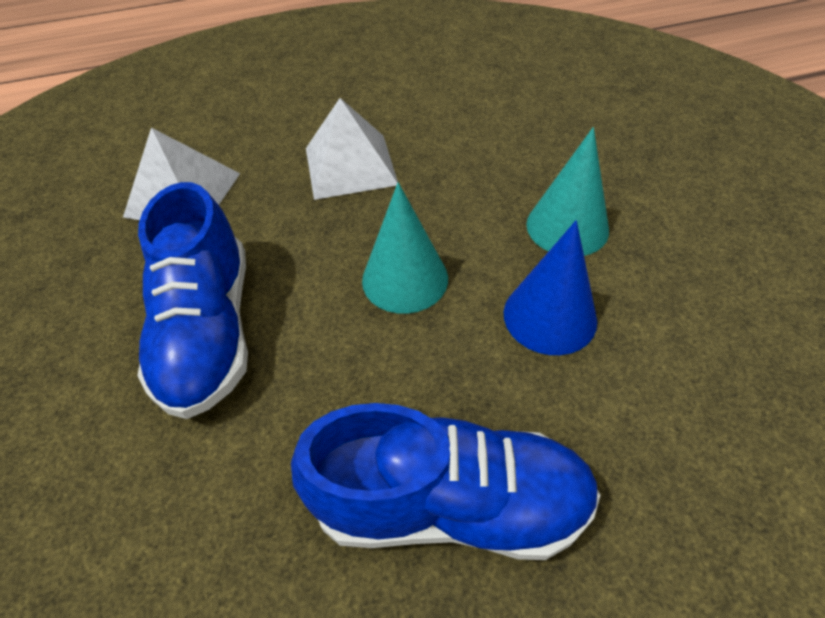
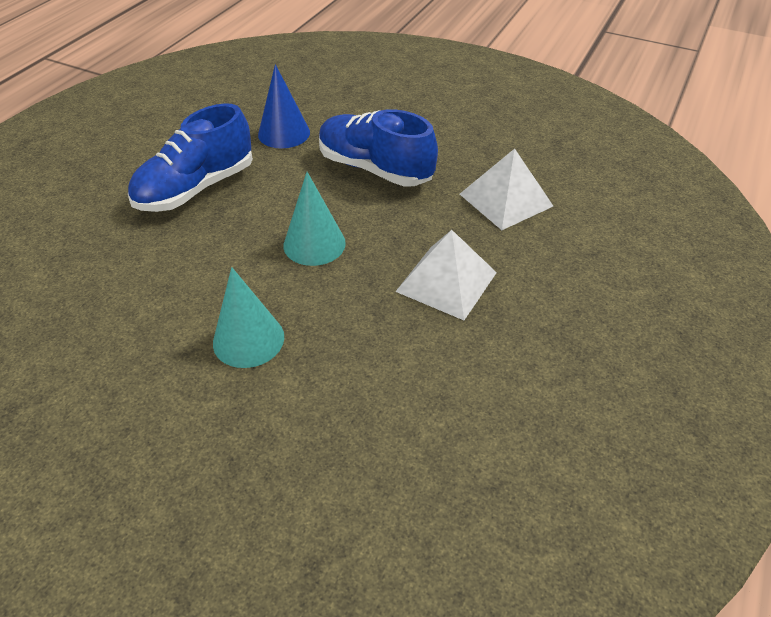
camera: 130 degrees right, 5 degrees down
blue cone [504,220,597,355] -> blue cone moved to [258,64,310,148]

